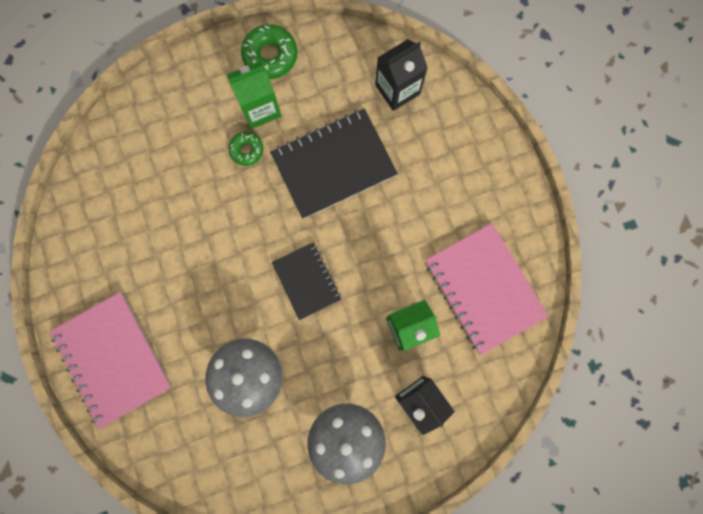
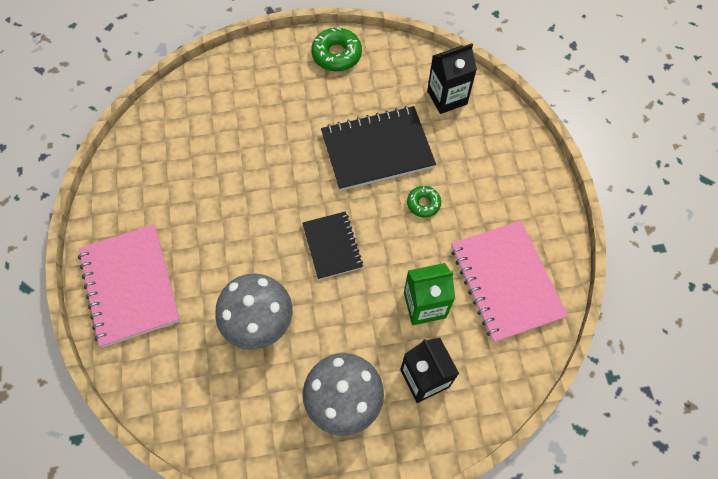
camera: 10 degrees right, 15 degrees down
green carton [227,61,281,129] -> none
green donut [228,132,263,166] -> green donut moved to [407,186,441,218]

